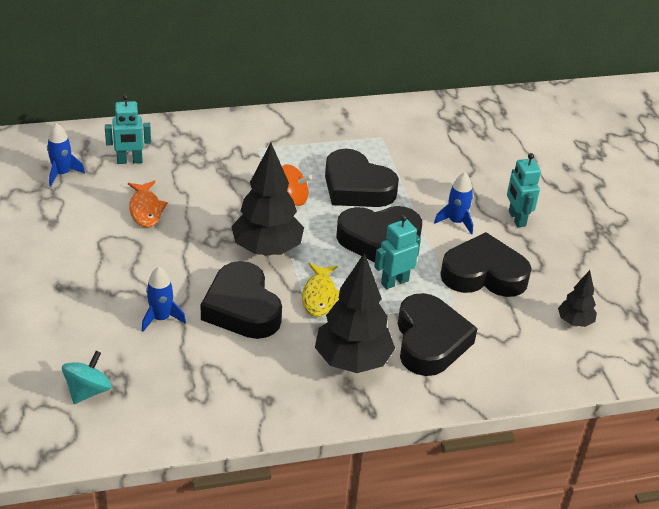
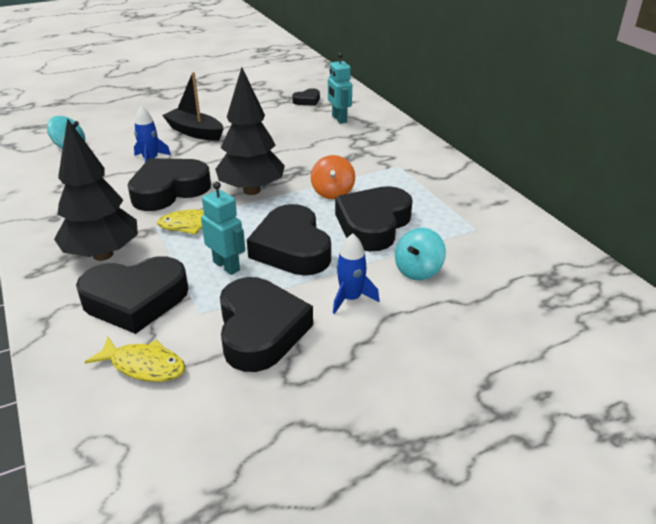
camera: 80 degrees right, 5 degrees down
blue rocket [47,123,85,187] -> black heart [292,89,320,106]
orange fish [128,181,168,227] -> none
turquoise robot [507,153,541,227] -> none
black tree [558,270,597,327] -> none
none -> yellow fish [85,336,186,382]
none -> black boat [162,72,223,141]
none -> turquoise spinning top [395,228,446,280]

